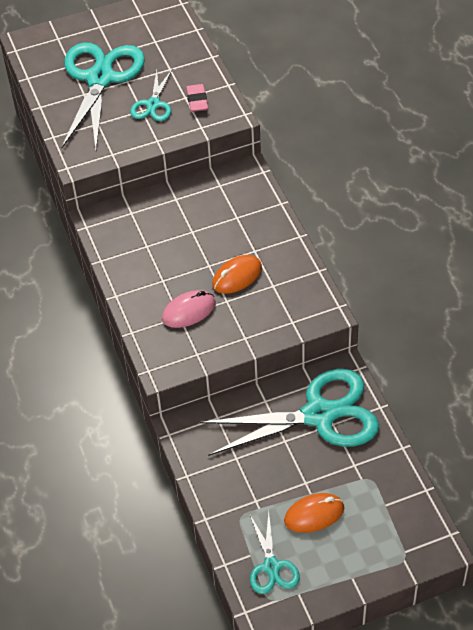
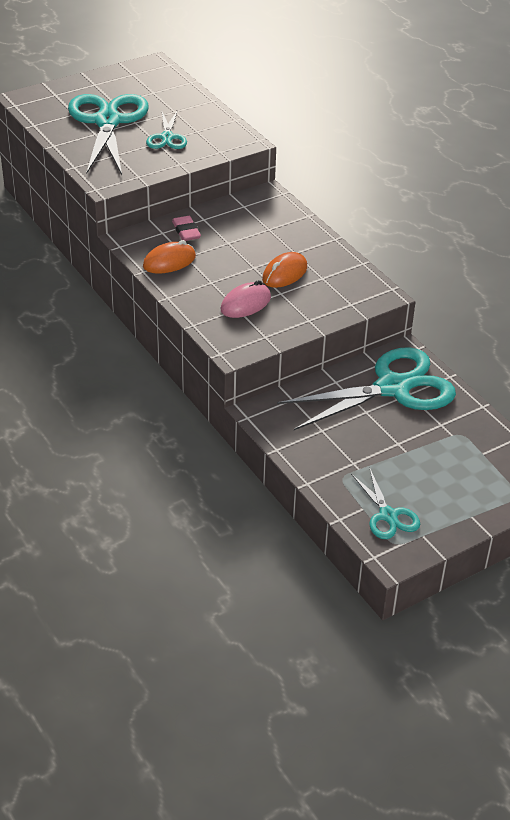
camera: 15 degrees left, 10 degrees down
pink eraser [186,84,208,112] -> pink eraser moved to [172,216,201,241]
orange mouse [284,493,344,533] -> orange mouse moved to [143,240,196,274]

